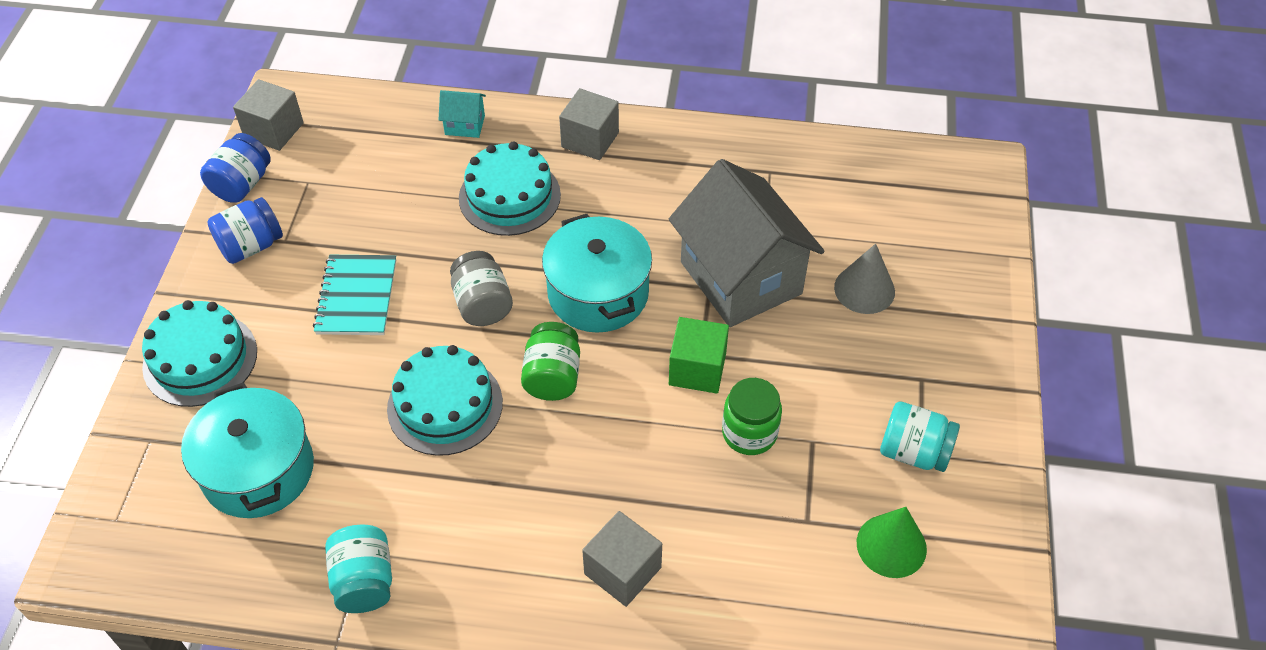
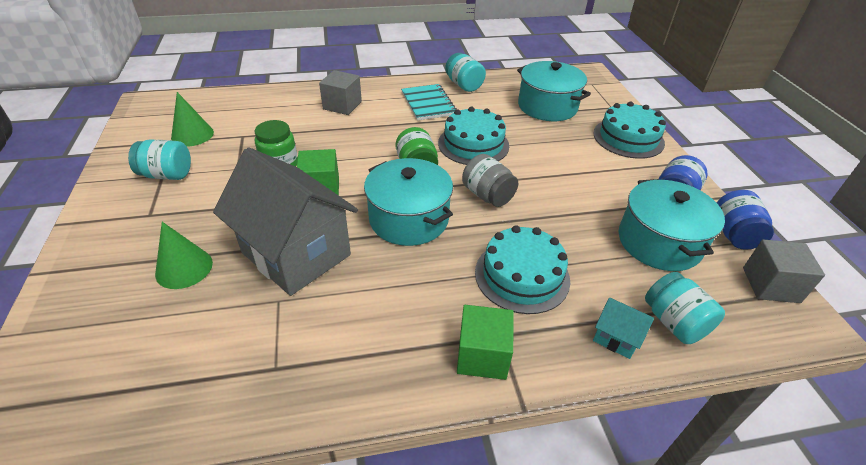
camera: 160 degrees right, 10 degrees down
turquoise notebook [313,255,396,335] -> turquoise notebook moved to [401,84,457,121]
turquoise house [439,90,486,138] -> turquoise house turned 45 degrees clockwise [593,298,654,359]
grey cube [559,88,619,160] -> green cube [457,305,514,380]
grey cone [834,244,895,314] -> green cone [155,222,213,289]
none -> turquoise pot [619,179,725,271]
none -> turquoise jar [645,272,725,344]

